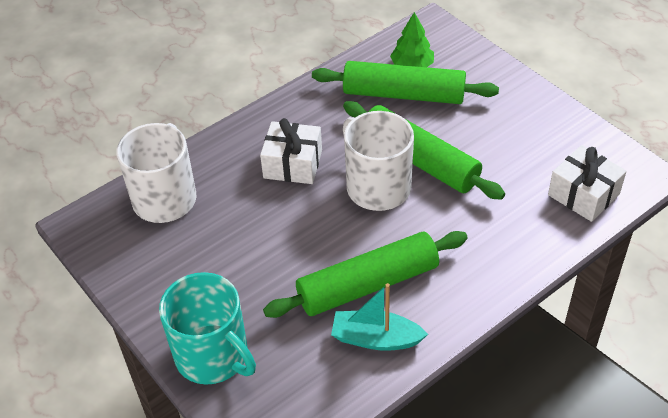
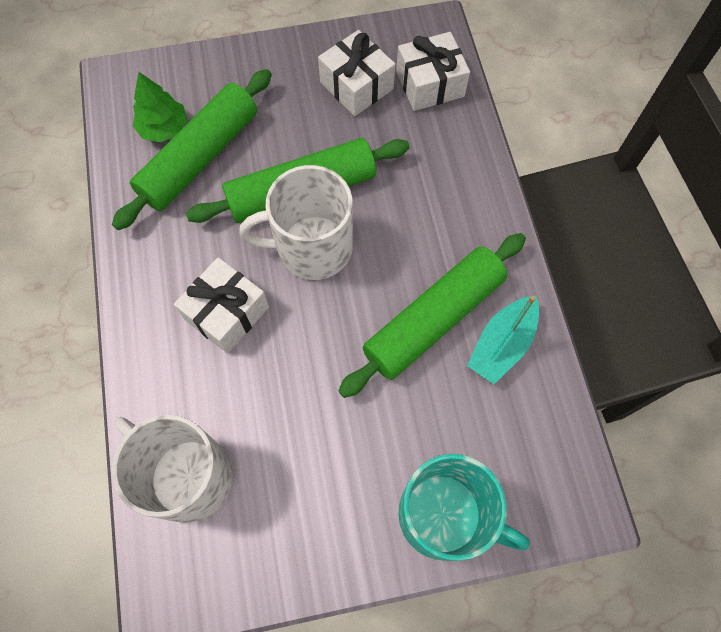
camera: 65 degrees left, 20 degrees up
turquoise mug [159,272,256,385] -> turquoise mug turned 45 degrees clockwise [398,454,530,561]
green rolling pin [263,231,468,318] -> green rolling pin turned 45 degrees clockwise [338,233,526,398]
none -> white gift [318,30,395,116]

